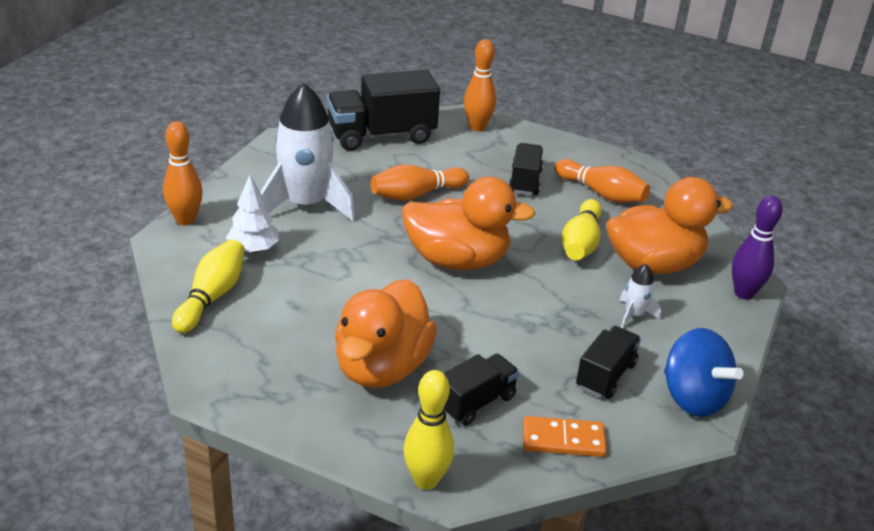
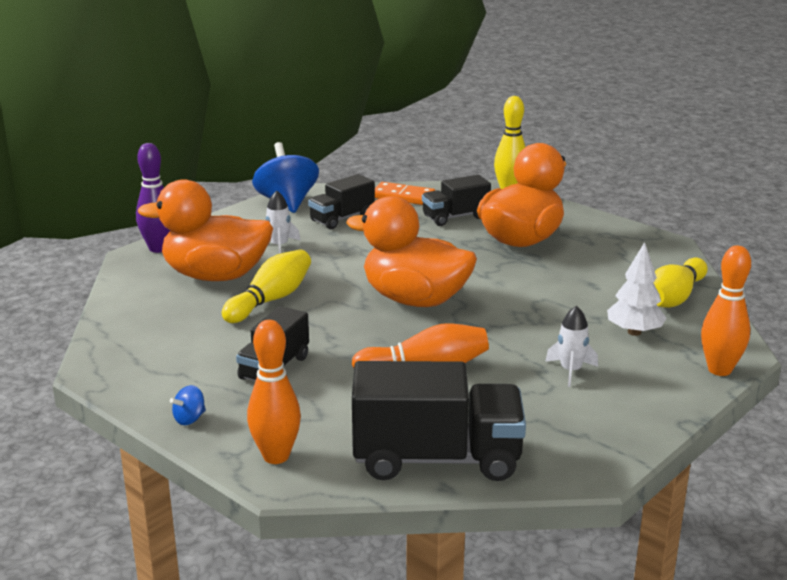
camera: 160 degrees left, 10 degrees down
white rocket [260,83,355,222] -> white rocket [545,306,598,387], size x0.43
orange bowling pin [554,159,650,202] -> none
none -> blue spinning top [170,385,206,425]

